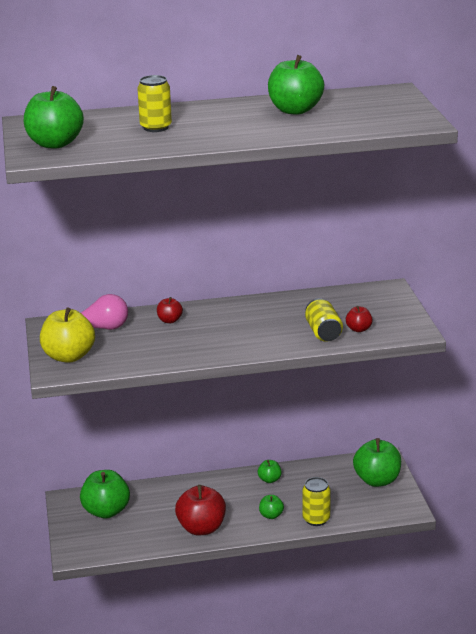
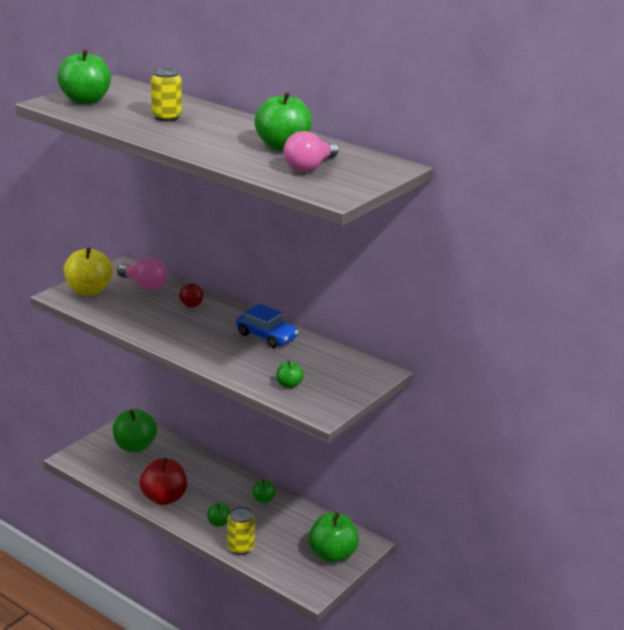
camera: 45 degrees right, 0 degrees up
yellow can [305,298,343,342] -> none
red apple [346,306,373,332] -> green apple [277,361,304,388]
none -> blue car [236,304,298,348]
none -> pink light bulb [283,131,339,172]

